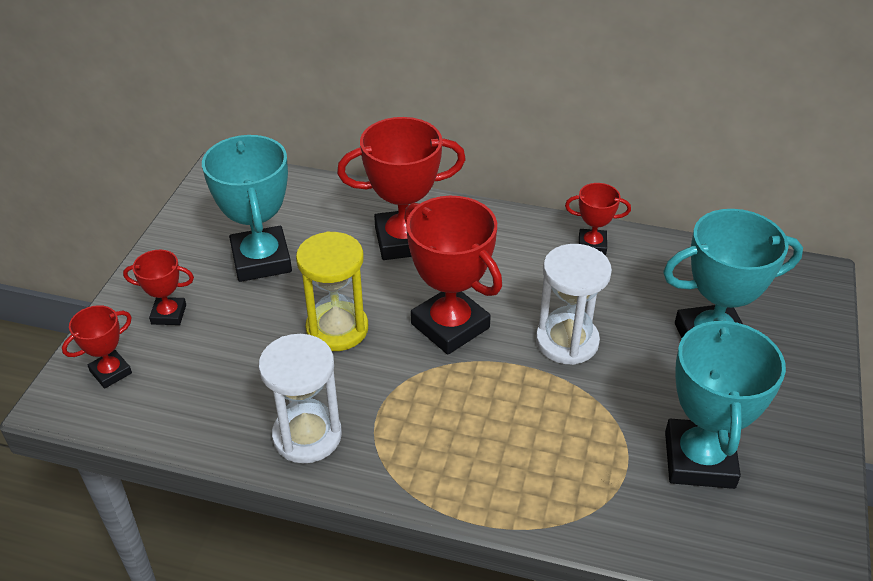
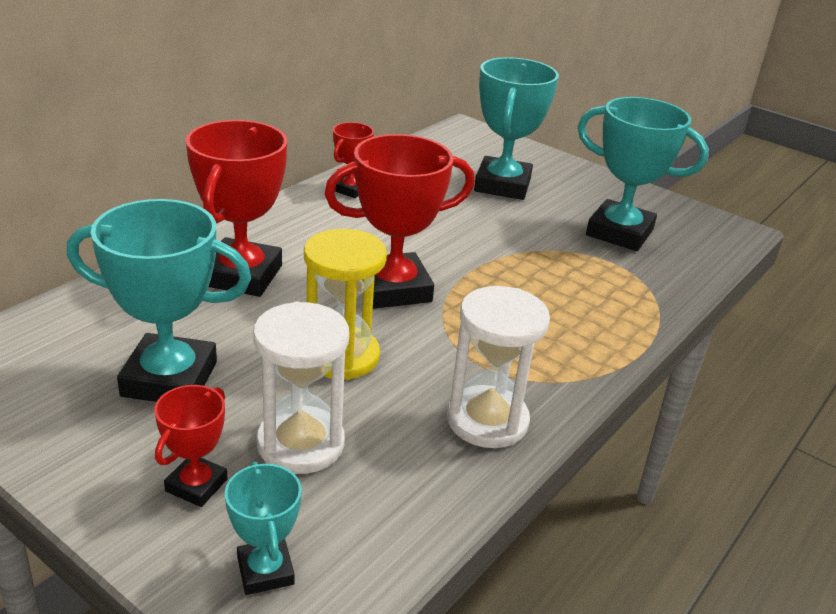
camera: 70 degrees left, 10 degrees down
red trophy [62,305,132,389] -> turquoise trophy [225,462,302,595]
white hourglass [536,244,612,365] -> white hourglass moved to [253,302,349,474]

